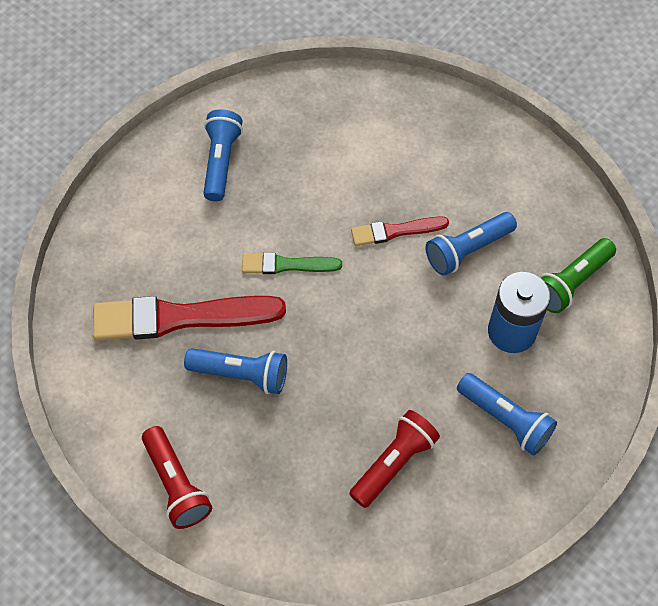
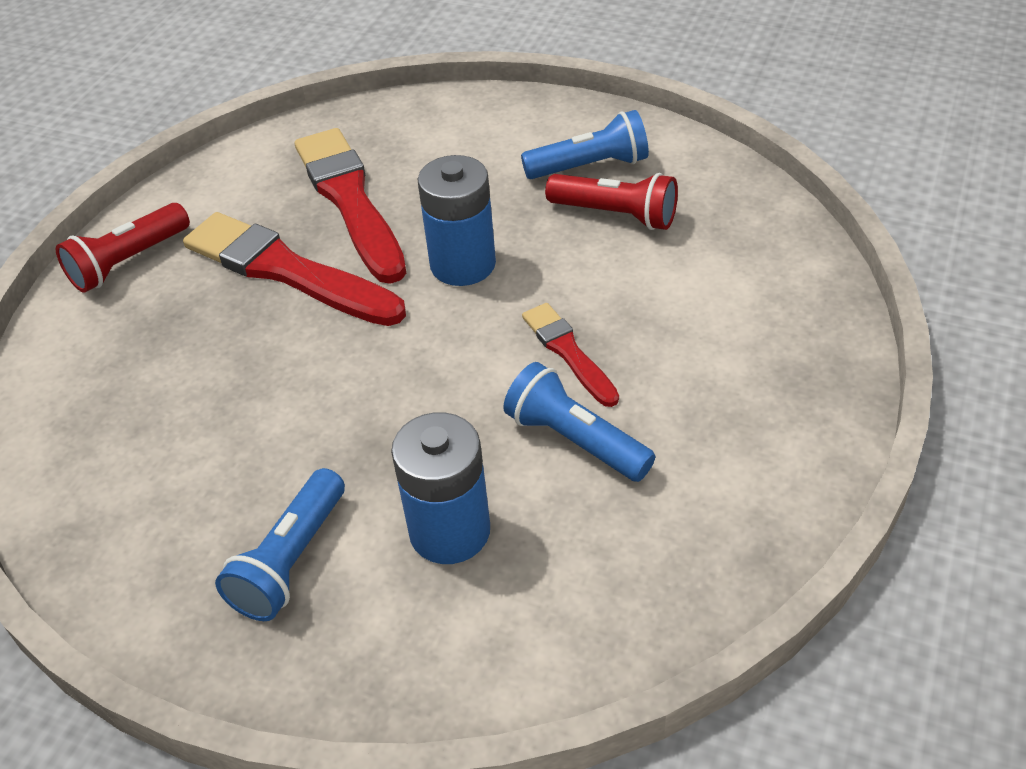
camera: 75 degrees right, 15 degrees down
blue flashlight [184,348,287,394] -> red brush [183,212,406,326]
green brush [242,253,342,274] -> blue battery [418,155,496,286]
red flashlight [349,410,440,508] -> red flashlight moved to [545,173,678,230]
green flashlight [540,238,616,313] -> none

